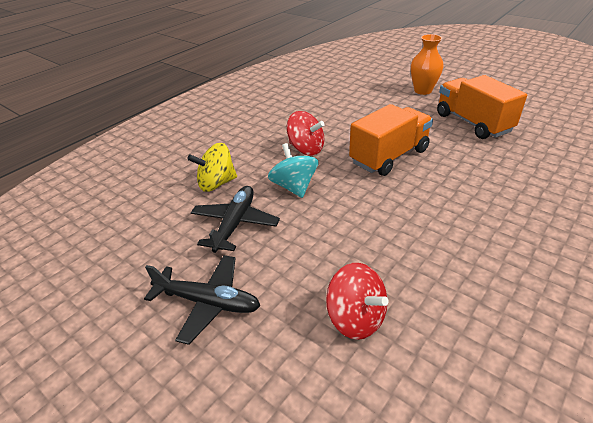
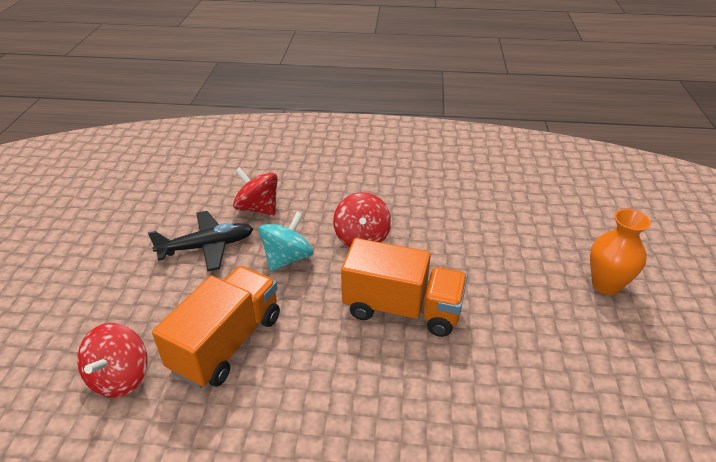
camera: 55 degrees right, 0 degrees up
black plane [144,255,260,345] -> none
yellow spinning top [187,143,237,192] -> red spinning top [233,167,278,215]
orange truck [437,75,527,139] -> orange truck moved to [152,266,280,388]

